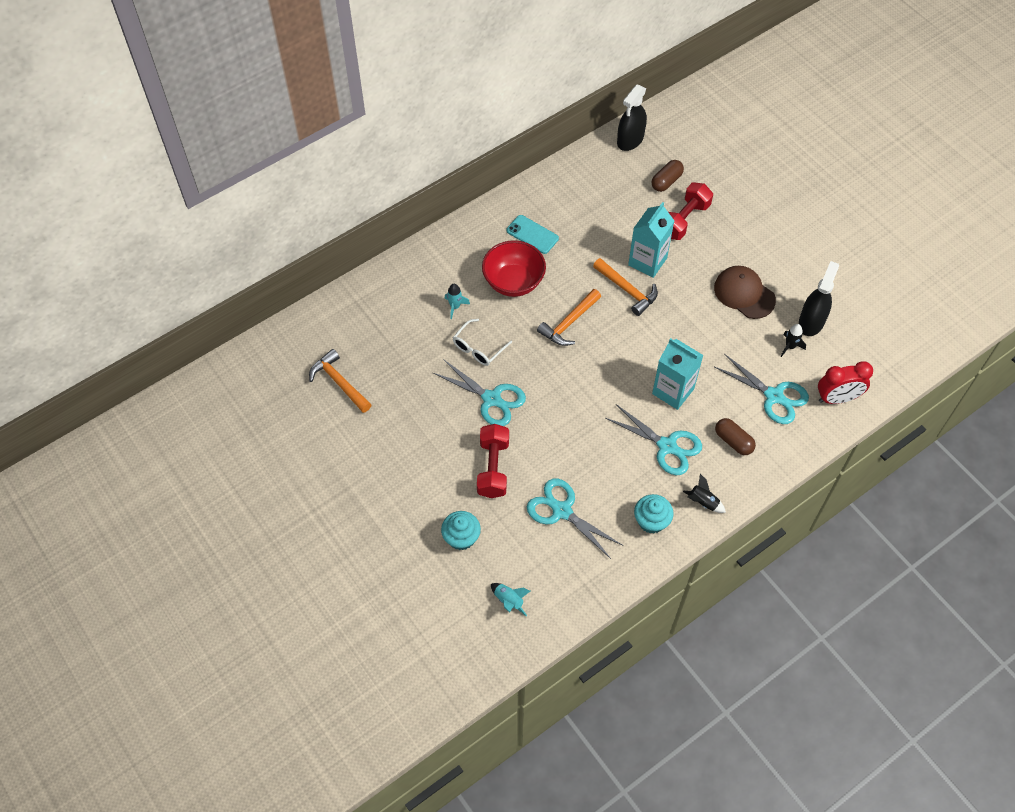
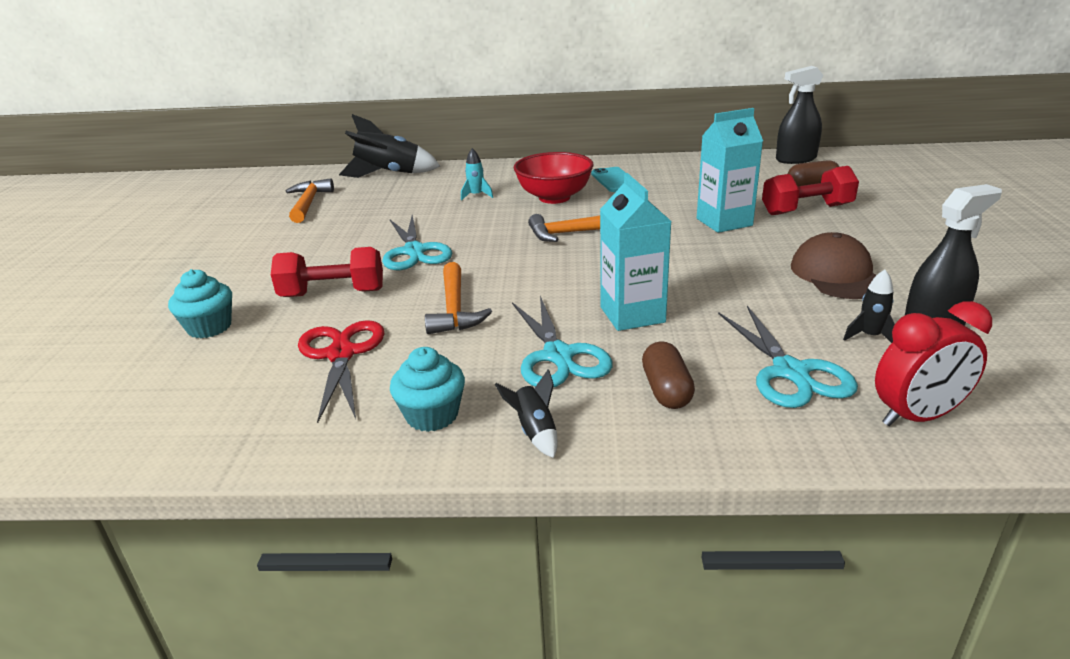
camera: 40 degrees right, 30 degrees down
white glasses [453,319,512,366] -> none
red dumbbell [477,424,509,498] -> red dumbbell turned 45 degrees clockwise [271,247,383,297]
turquoise rocket [491,583,530,616] -> none
turquoise scissors [527,479,622,559] -> red scissors [298,320,385,424]
orange hammer [593,258,658,316] -> orange hammer moved to [425,262,492,334]
red clock [818,361,873,404] -> red clock turned 45 degrees counterclockwise [875,301,992,426]
none -> black rocket [339,114,440,178]

